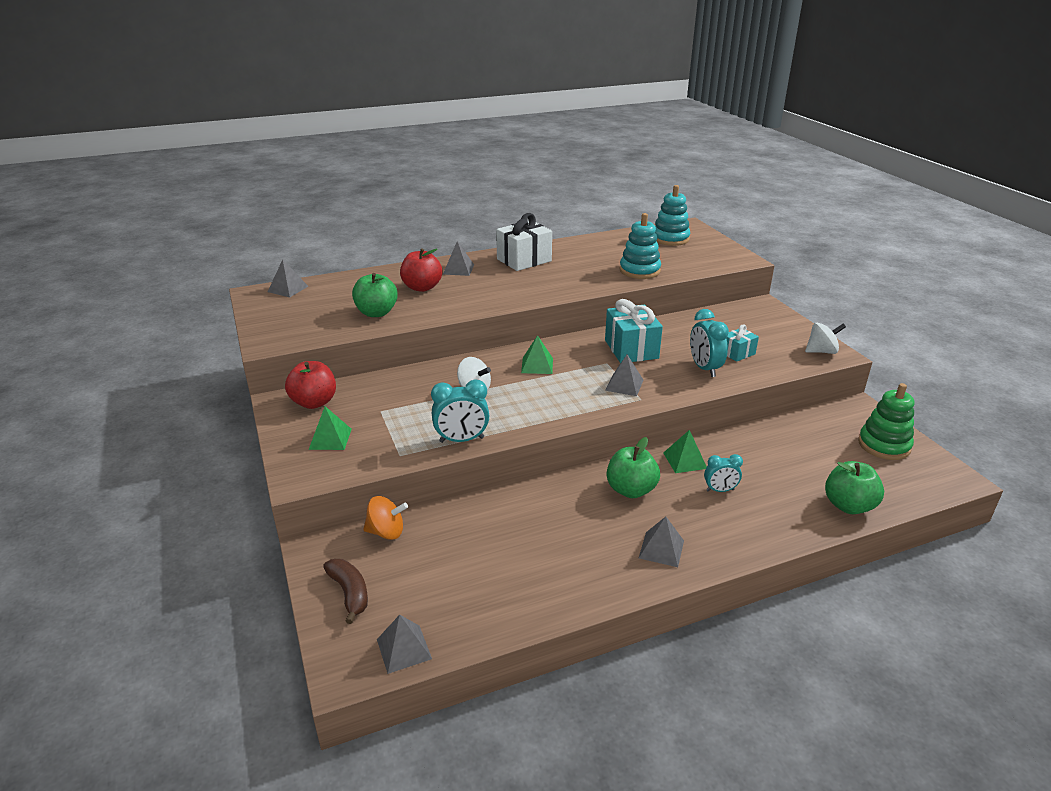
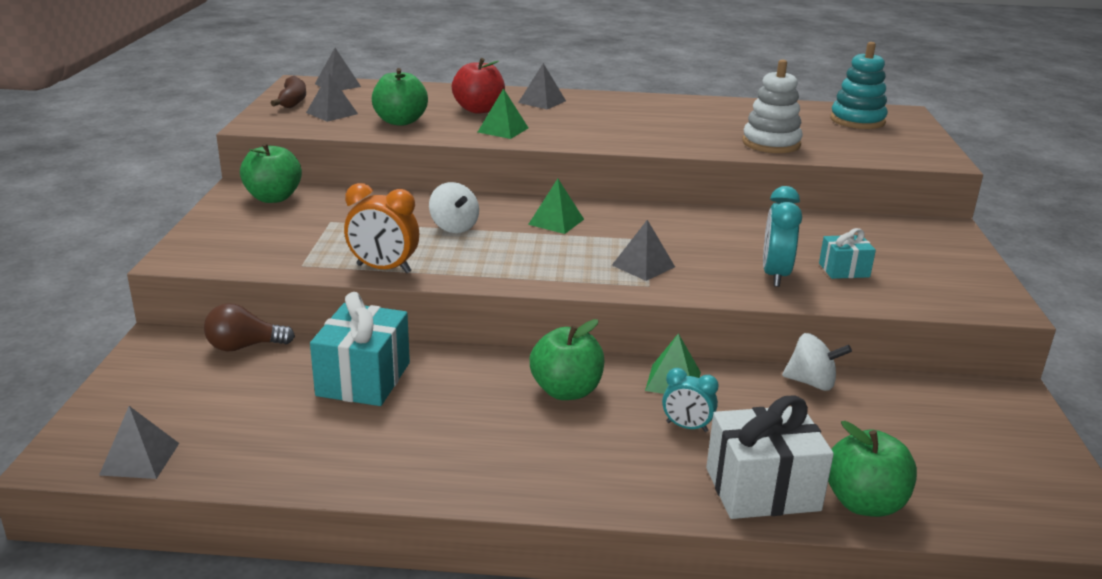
camera: 25 degrees right, 5 degrees down
red apple [285,361,336,409] -> green apple [240,143,302,203]
green pyramid [309,406,352,450] -> green pyramid moved to [478,88,528,139]
brown banana [323,559,368,624] -> brown banana moved to [271,76,306,108]
orange spinning top [363,496,408,540] -> brown light bulb [204,303,295,352]
turquoise clock [431,380,490,443] -> orange clock [344,183,419,273]
white gift [496,213,552,271] -> white gift moved to [706,396,834,519]
turquoise gift [605,299,663,363] -> turquoise gift moved to [310,292,410,406]
turquoise stacking toy [620,213,661,279] -> white stacking toy [742,60,803,153]
grey pyramid [639,517,684,567] -> grey pyramid moved to [306,73,358,122]
white spinning top [805,323,846,354] -> white spinning top moved to [782,333,852,391]
green stacking toy [858,383,914,460] -> none

